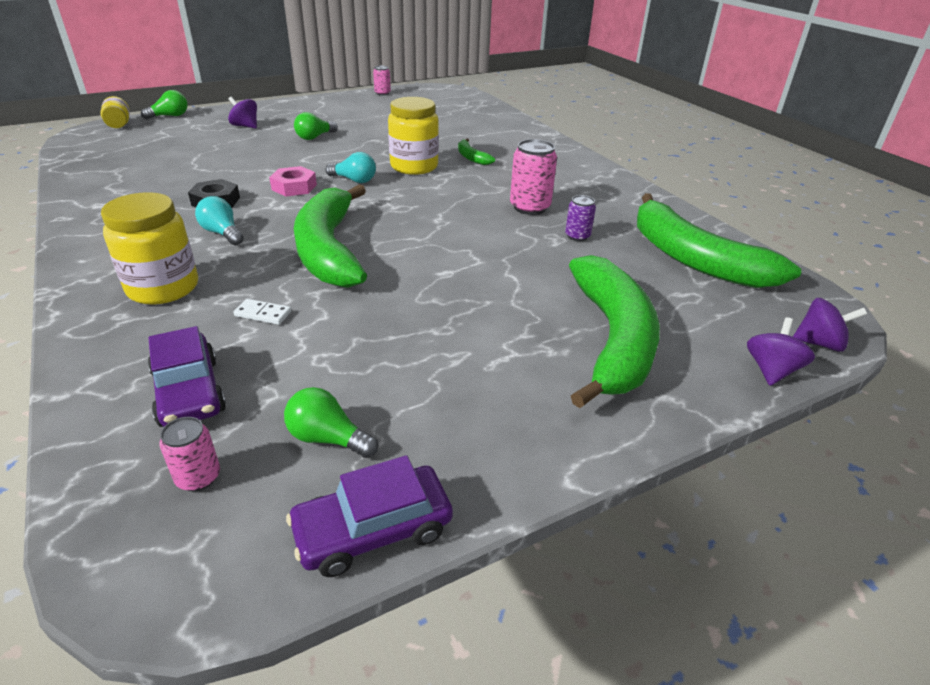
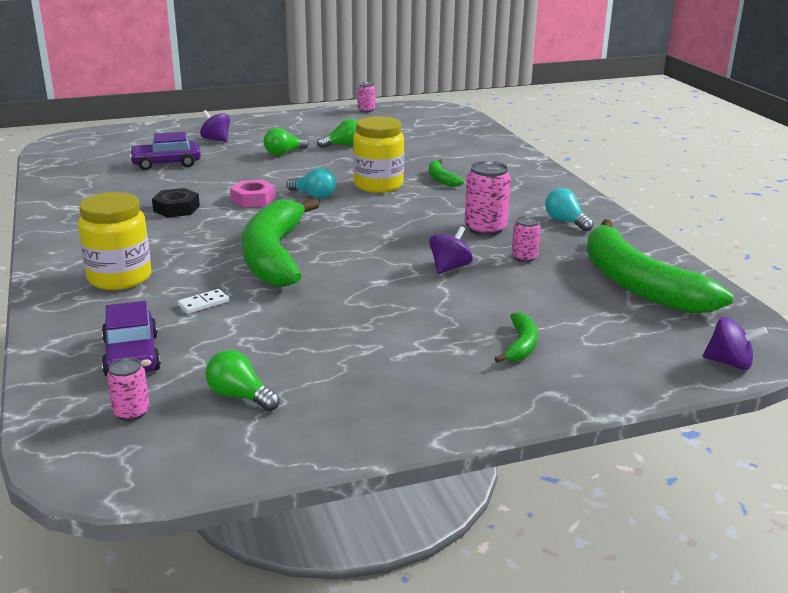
camera: 10 degrees right, 10 degrees down
yellow jar [100,96,130,128] -> none
green light bulb [141,90,188,119] -> green light bulb moved to [317,119,357,148]
turquoise light bulb [195,196,244,246] -> turquoise light bulb moved to [545,188,593,232]
white domino [234,299,291,325] -> white domino turned 60 degrees counterclockwise [178,289,229,314]
purple car [286,455,453,577] -> purple car moved to [129,132,201,170]
purple can [565,195,596,241] -> pink can [512,216,541,262]
green banana [569,255,660,408] -> green banana [494,312,538,363], size x0.42
purple spinning top [747,317,815,386] -> purple spinning top moved to [429,226,473,274]

